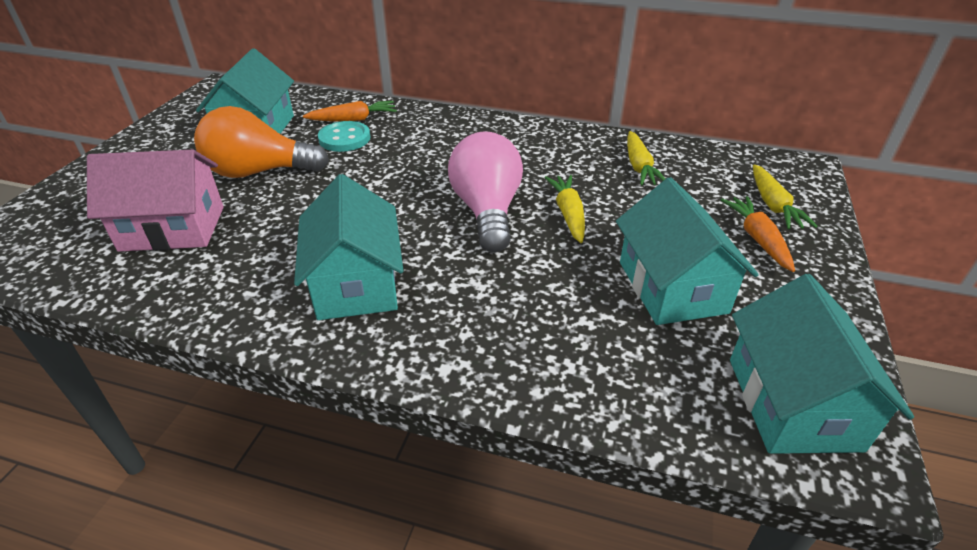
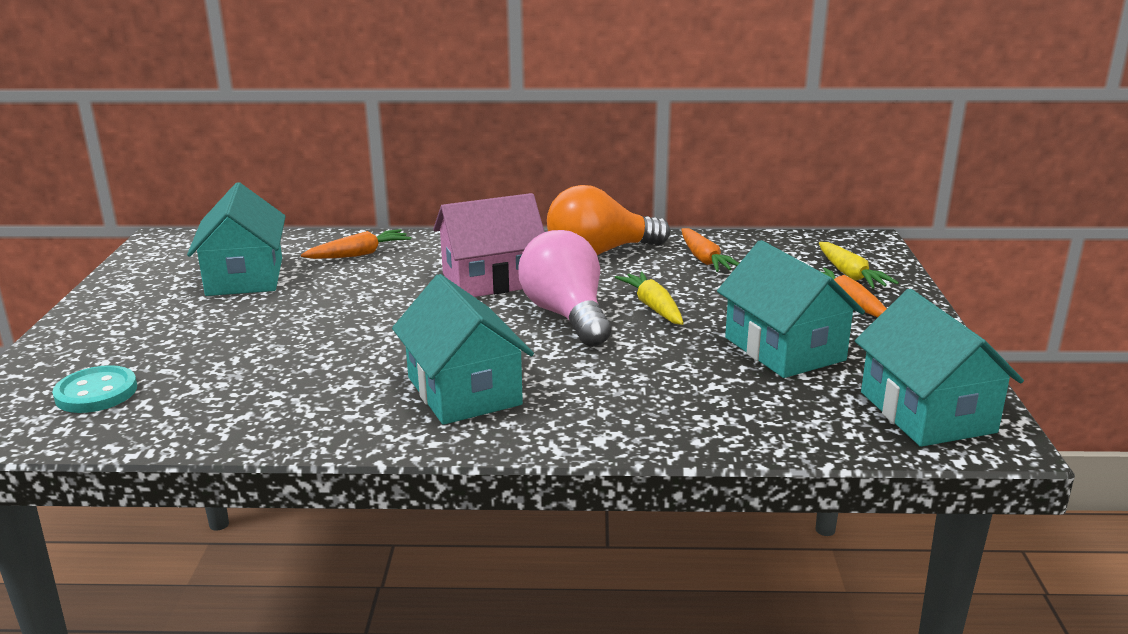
camera: 15 degrees left, 15 degrees down
pink house [87,150,224,252] -> pink house moved to [433,193,545,297]
orange light bulb [194,106,329,178] -> orange light bulb moved to [547,185,670,255]
turquoise button [318,121,370,152] -> turquoise button moved to [52,365,137,413]
yellow carrot [627,131,665,185] -> orange carrot [681,228,739,272]

